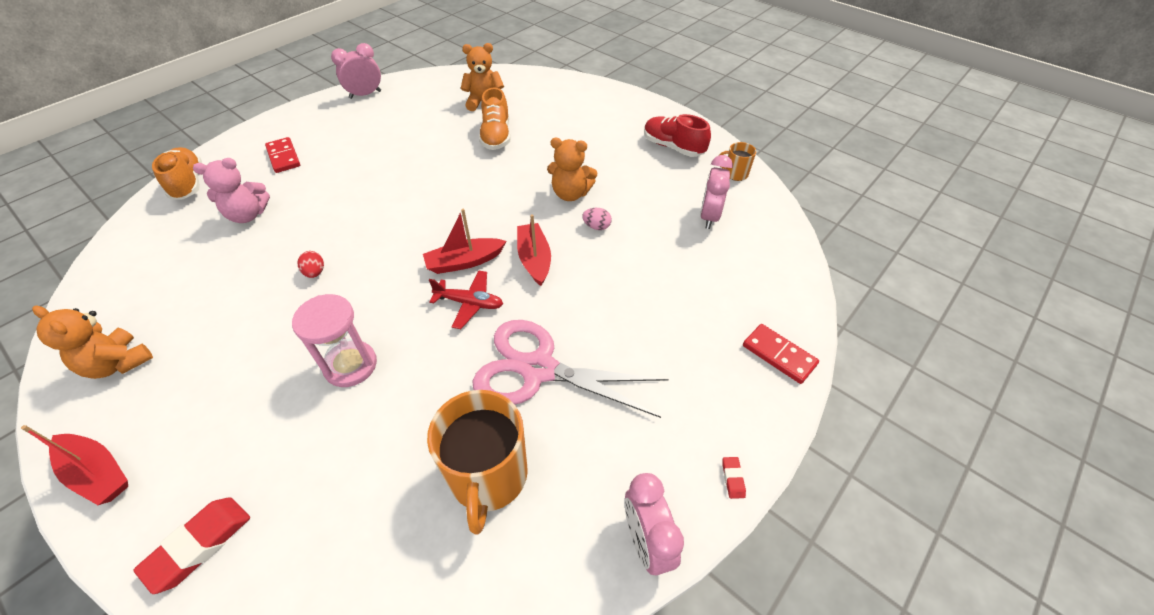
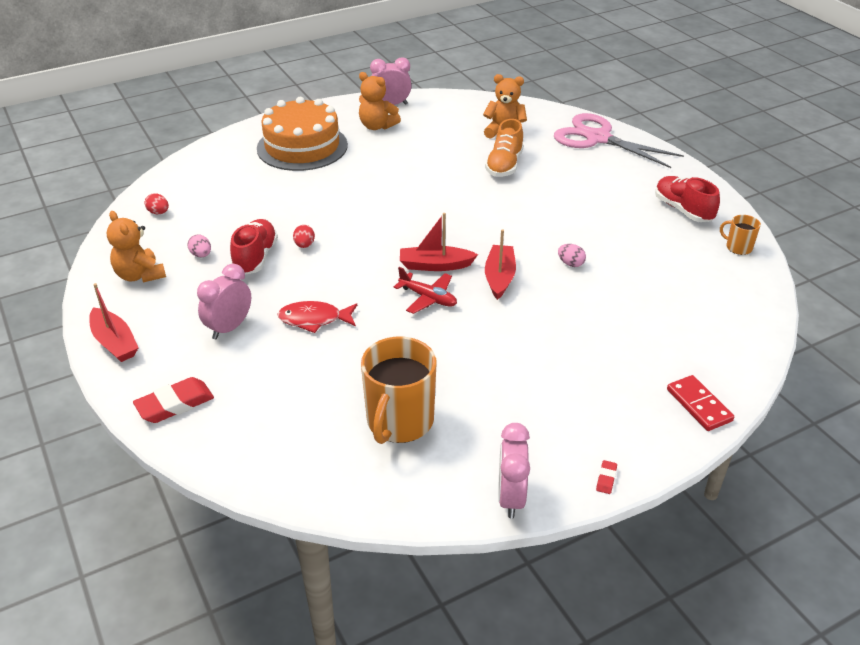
camera: 20 degrees right, 10 degrees down
orange shoe [152,147,202,199] -> none
pink teddy bear [193,158,270,223] -> none
red domino [265,137,300,173] -> orange cake [257,97,348,171]
pink hourglass [292,294,377,387] -> red fish [277,301,357,333]
pink scissors [472,320,669,418] -> pink scissors moved to [554,113,684,168]
orange teddy bear [547,138,597,201] -> orange teddy bear moved to [359,72,401,130]
pink clock [700,155,733,229] -> pink clock moved to [197,264,251,339]
none -> red egg [145,193,169,214]
none -> pink egg [187,234,211,257]
none -> red shoe [230,219,278,275]

